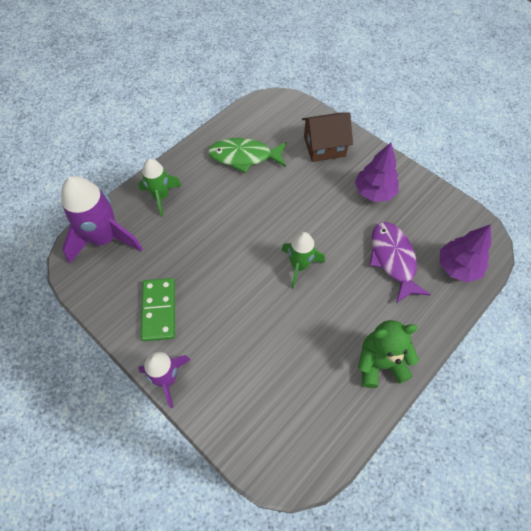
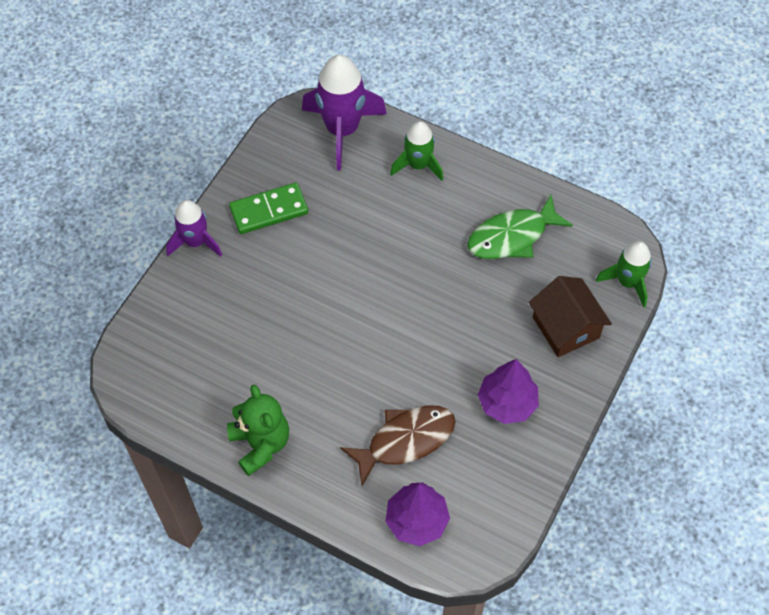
camera: 75 degrees right, 0 degrees up
green fish [208,138,287,173] -> green fish turned 105 degrees counterclockwise [467,195,573,259]
green rocket [281,232,325,289] -> green rocket moved to [596,241,652,308]
purple fish [369,222,431,303] -> brown fish [340,406,456,486]

